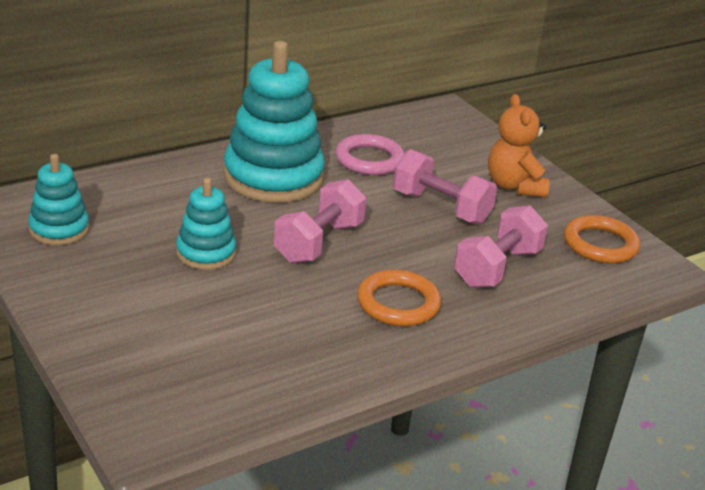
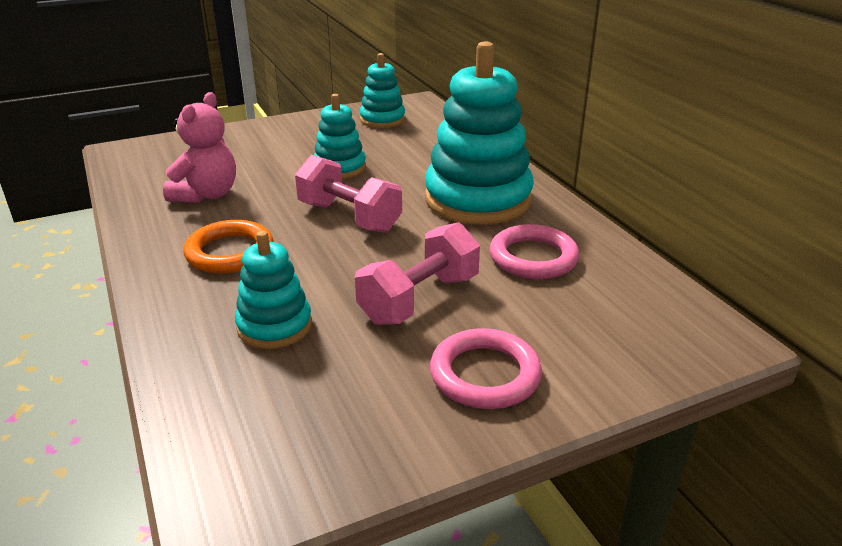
camera: 100 degrees right, 0 degrees up
pink dumbbell [454,205,548,288] -> turquoise stacking toy [235,231,312,349]
orange teddy bear [488,94,550,197] -> pink ring [430,328,542,409]
orange ring [564,215,640,263] -> none
none -> pink teddy bear [163,92,236,203]

